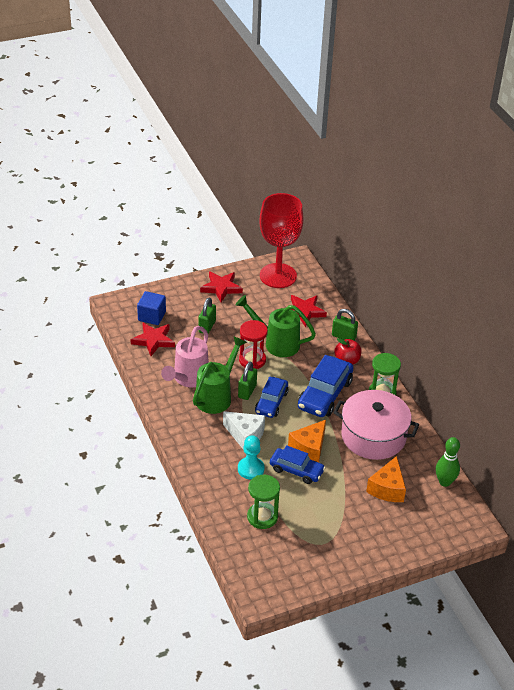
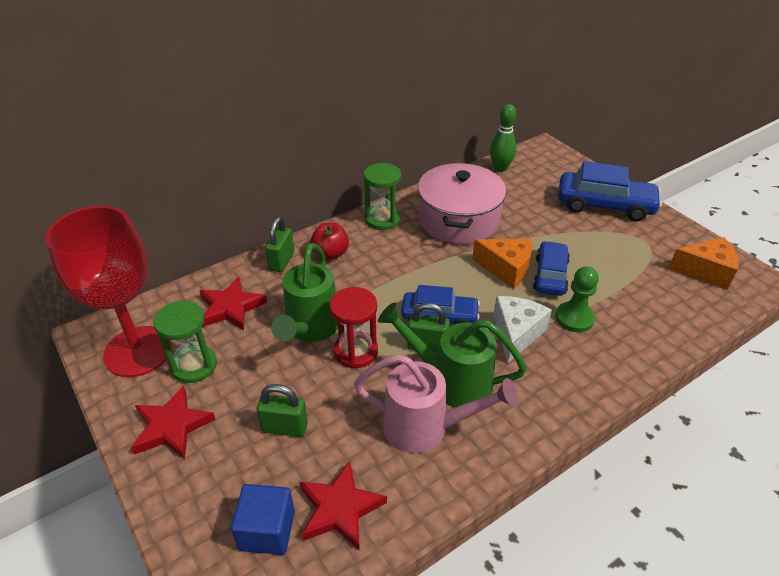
camera: 100 degrees left, 0 degrees up
turquoise pawn [238,435,264,480] -> green pawn [555,266,599,332]
green hourglass [247,475,280,529] -> green hourglass moved to [154,300,217,383]
blue car [298,355,354,417] -> blue car moved to [558,161,662,221]
orange cheese [366,456,406,502] -> orange cheese moved to [669,237,739,290]

